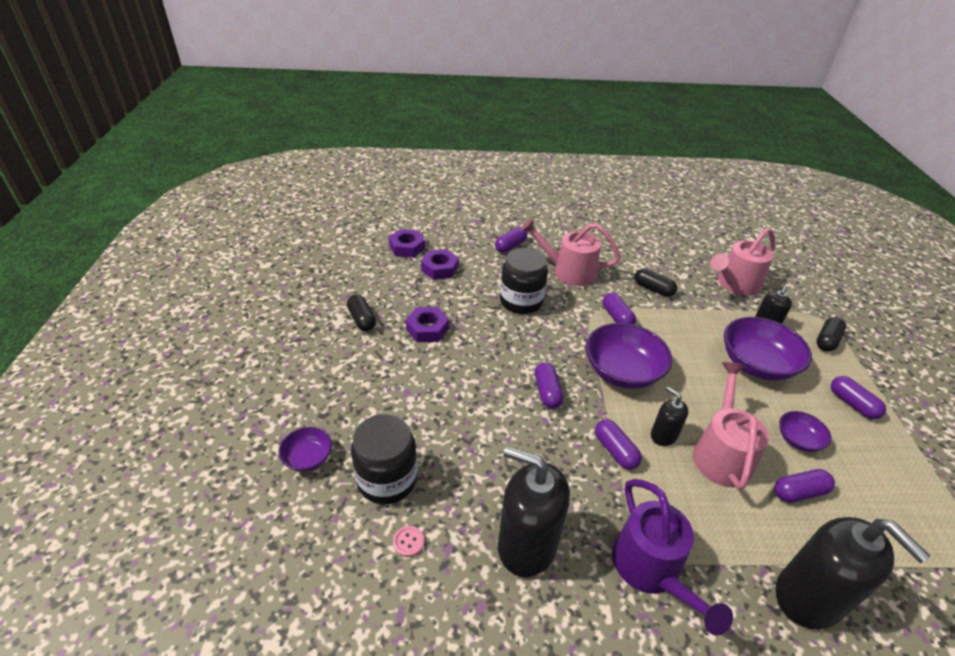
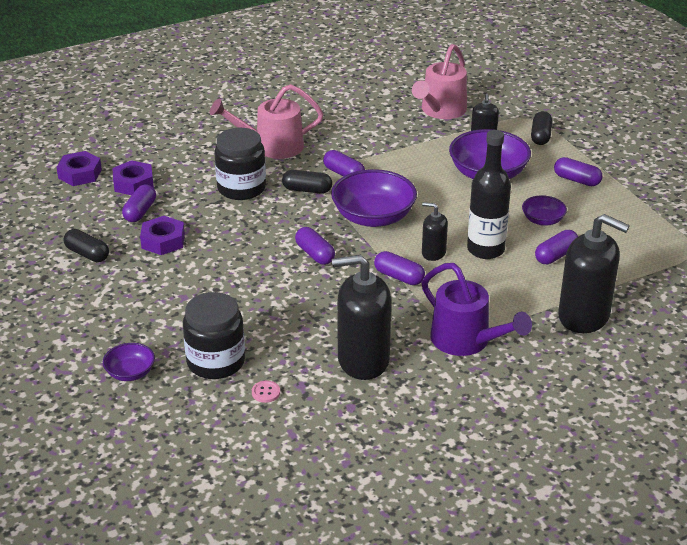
camera: 25 degrees left, 5 degrees down
purple capsule [495,227,527,253] -> purple capsule moved to [122,184,156,222]
black capsule [635,268,677,297] -> black capsule moved to [282,170,332,194]
pink watering can [693,362,769,490] -> black bottle [467,130,511,259]

